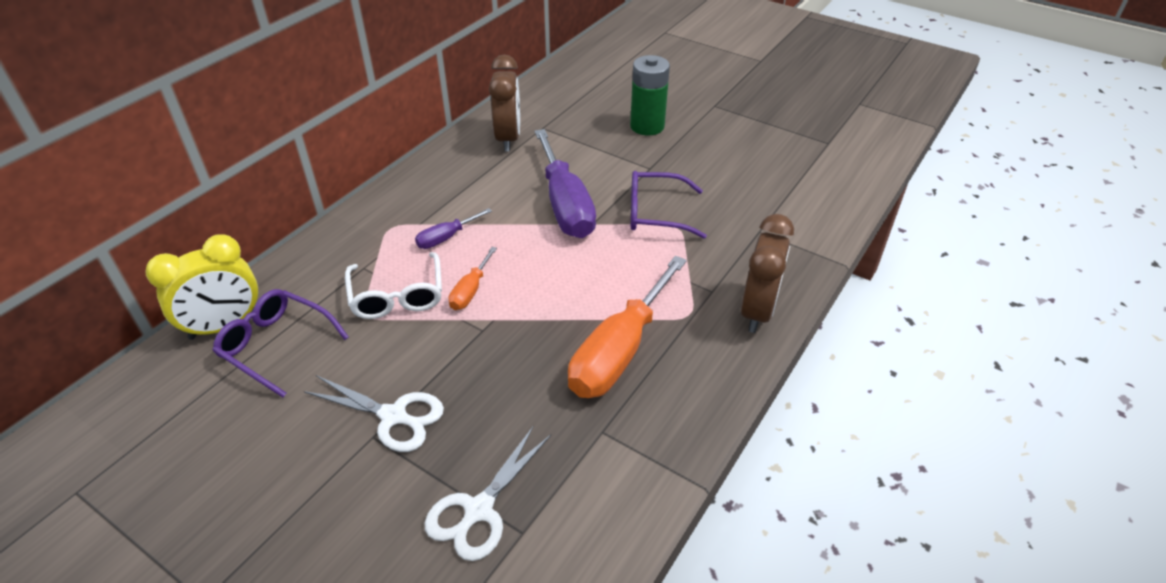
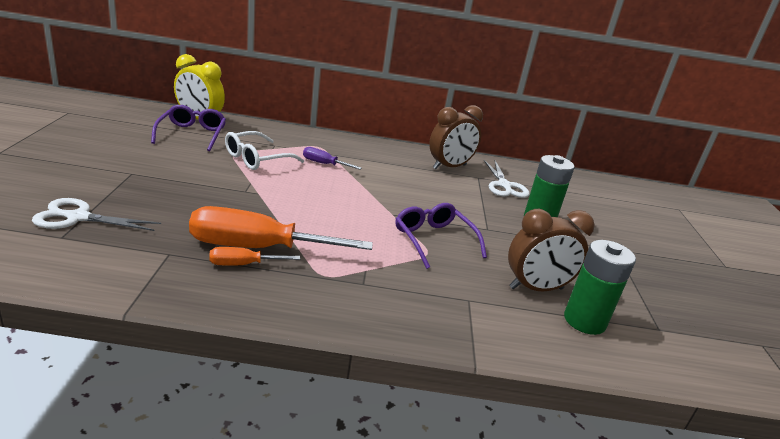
camera: 55 degrees right, 15 degrees down
white scissors [304,375,444,452] -> white scissors moved to [484,160,529,198]
orange screwdriver [449,247,497,310] -> orange screwdriver moved to [209,247,300,266]
purple screwdriver [535,129,596,238] -> none
brown clock [741,214,794,333] -> brown clock moved to [508,209,595,291]
none -> green battery [564,240,636,335]

